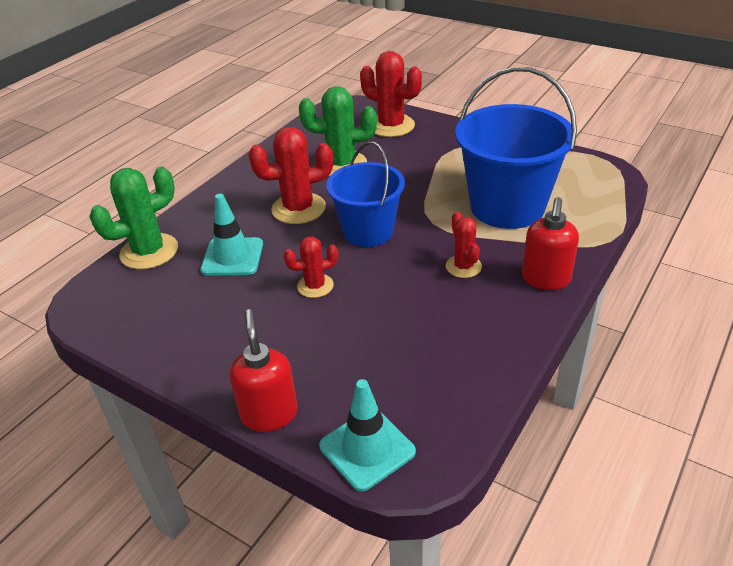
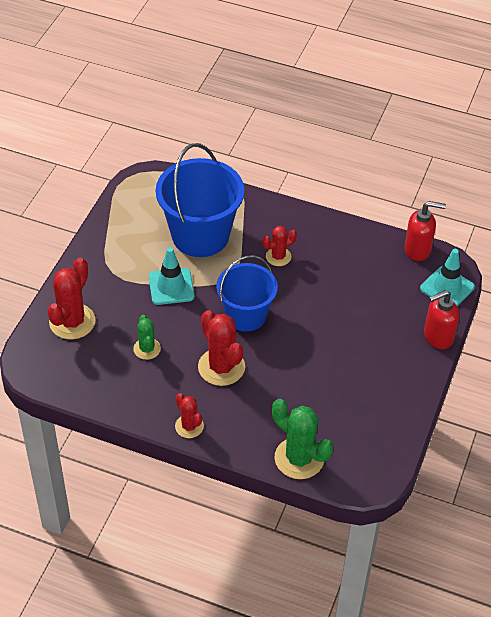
camera: 105 degrees left, 10 degrees up
turquoise traffic cone [201,194,263,276] -> turquoise traffic cone moved to [149,247,195,305]
red cactus [284,236,338,298] -> red cactus moved to [175,393,204,438]
green cactus [299,86,377,176] -> green cactus [133,315,161,360], size x0.59
red soap dispenser [522,197,579,290] -> red soap dispenser moved to [404,201,446,261]

